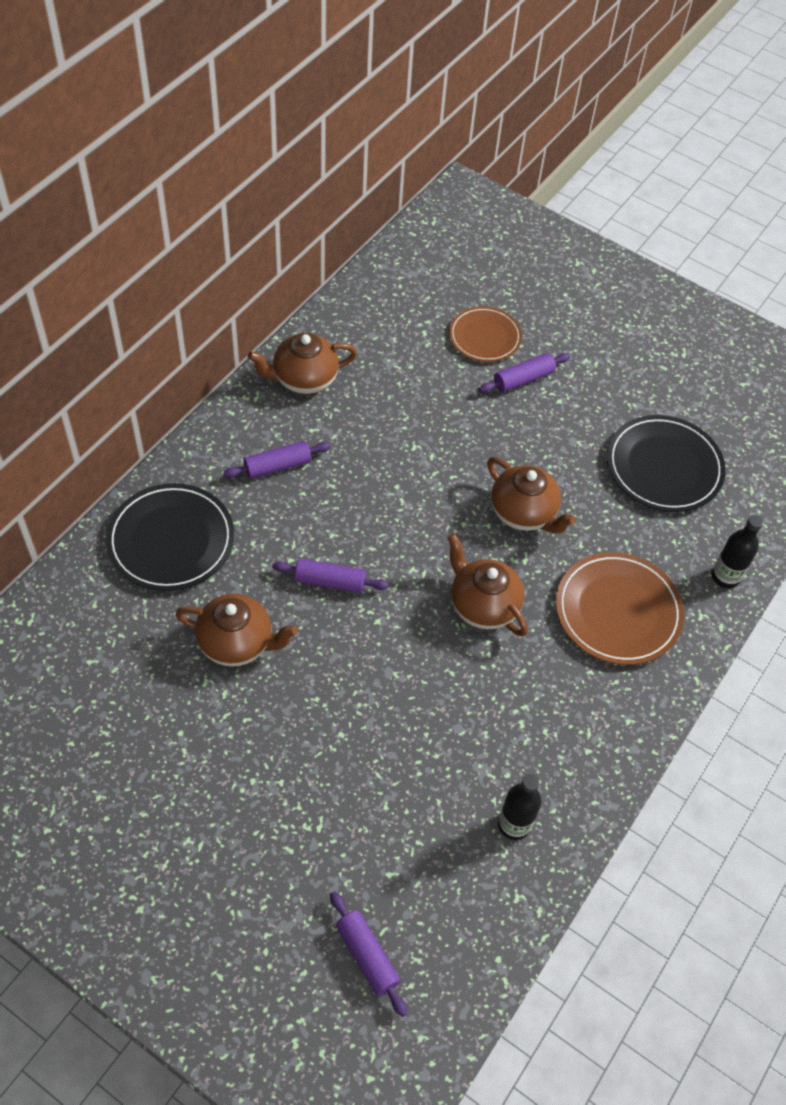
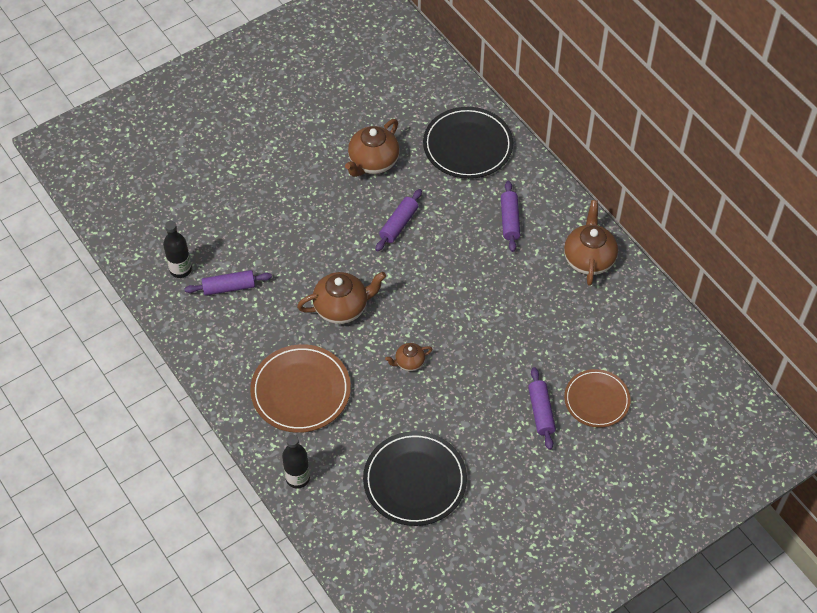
camera: 115 degrees right, 0 degrees up
purple rolling pin [330,891,407,1017] -> purple rolling pin moved to [184,270,272,296]
brown teapot [487,457,576,534] -> brown teapot [385,343,432,371], size x0.53

